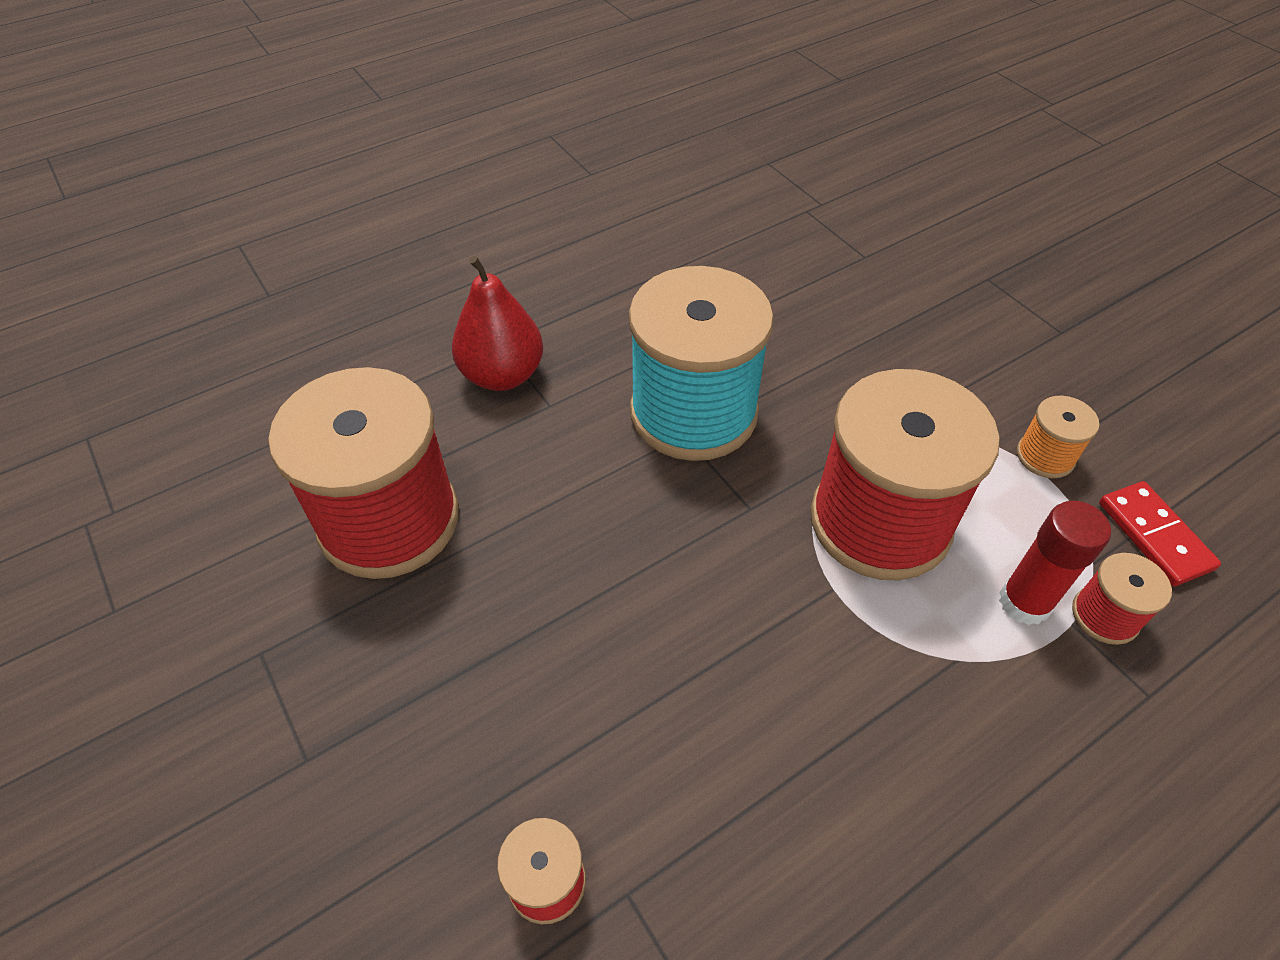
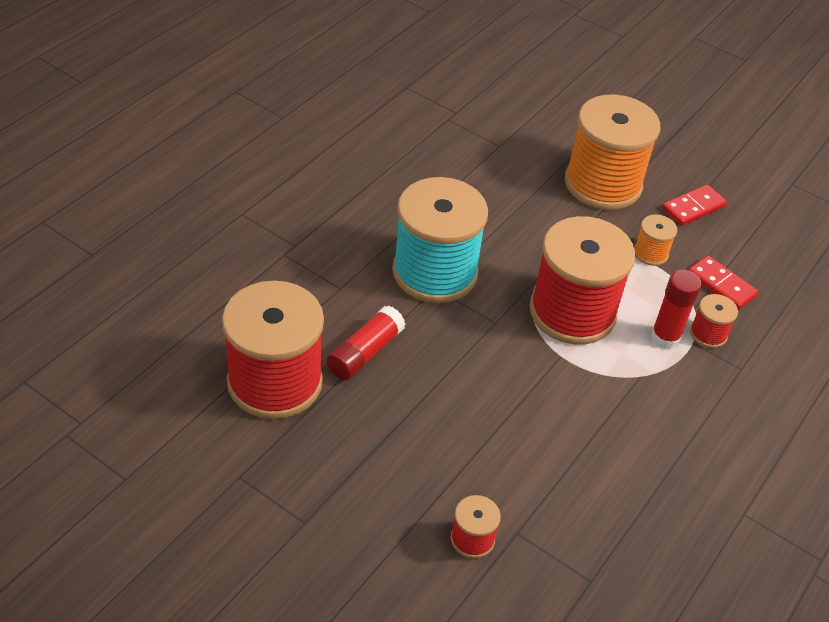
camera: 25 degrees left, 5 degrees down
red pear [452,256,543,391] -> none
none -> red glue stick [326,305,405,380]
none -> orange spool [565,94,660,210]
none -> red domino [662,185,727,226]

